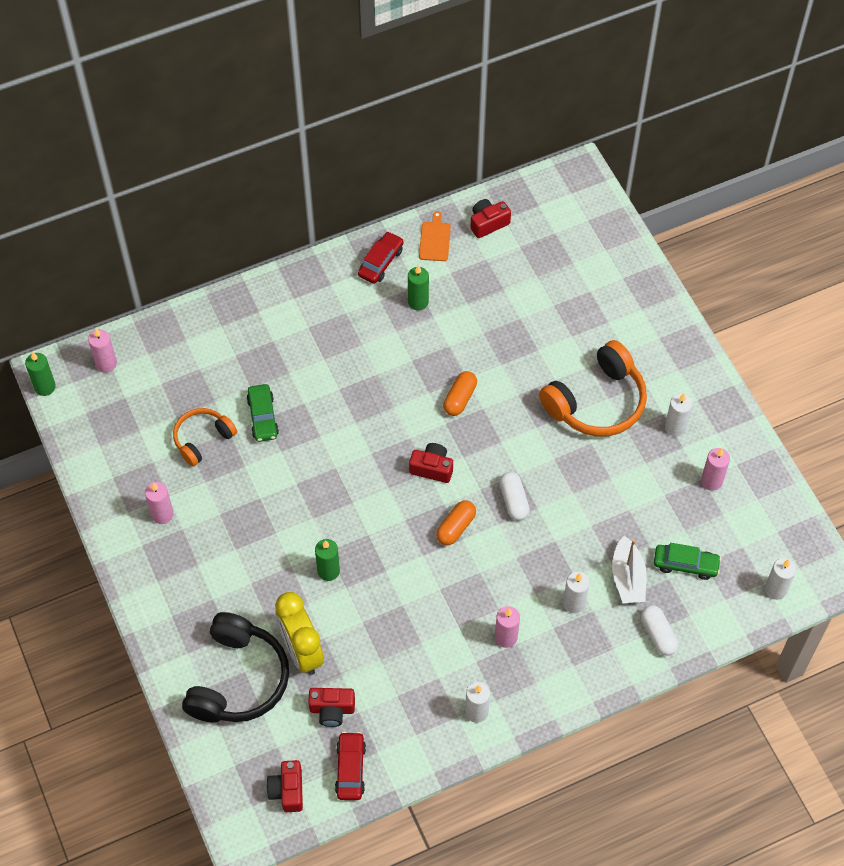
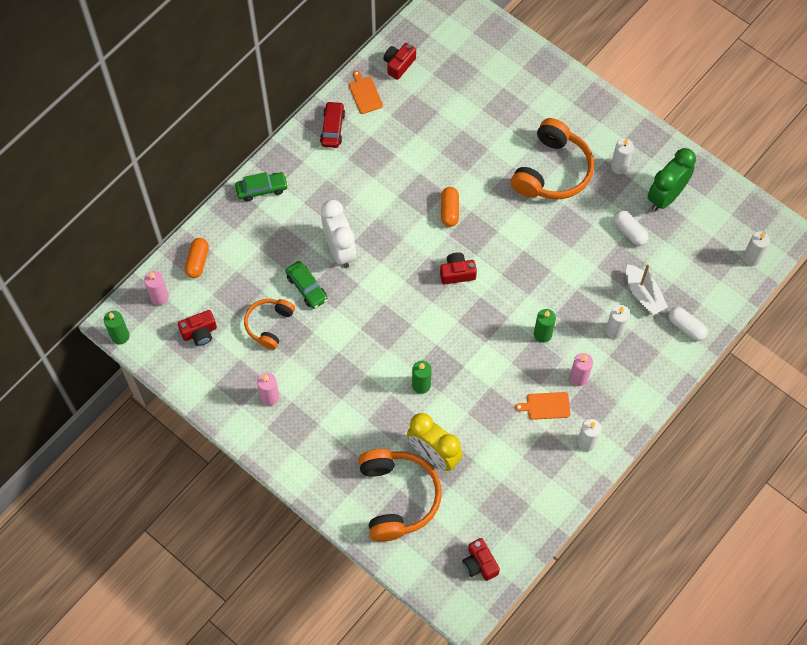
camera: 25 degrees left, 5 degrees up
black headphones [182,612,289,722] -> orange headphones [359,449,442,542]
red camera [308,688,355,727] -> red camera moved to [178,310,217,346]
red car [335,732,366,800] -> none
green candle [408,265,429,311] -> green candle moved to [534,309,556,343]
orange capsule [436,500,476,545] -> orange capsule moved to [185,238,209,278]
white capsule [499,472,530,521] -> white capsule moved to [613,211,648,246]
green car [654,543,721,580] -> green car moved to [235,172,288,201]
pink candle [701,448,730,491] -> green clock [648,148,696,211]
none -> white clock [321,200,357,268]
none -> orange cutting board [515,392,570,420]

